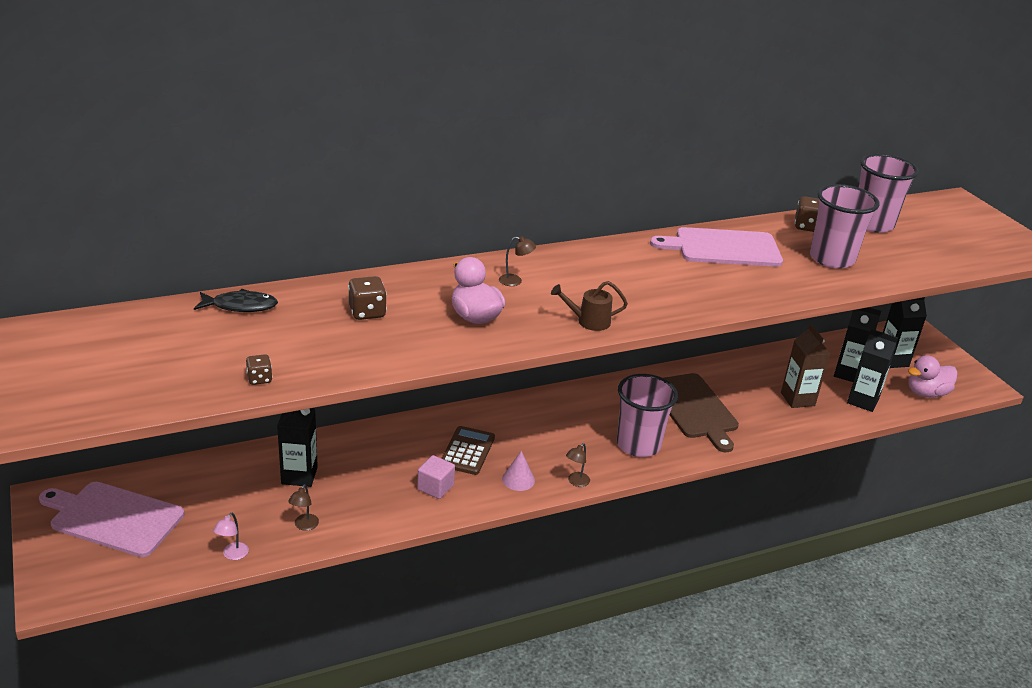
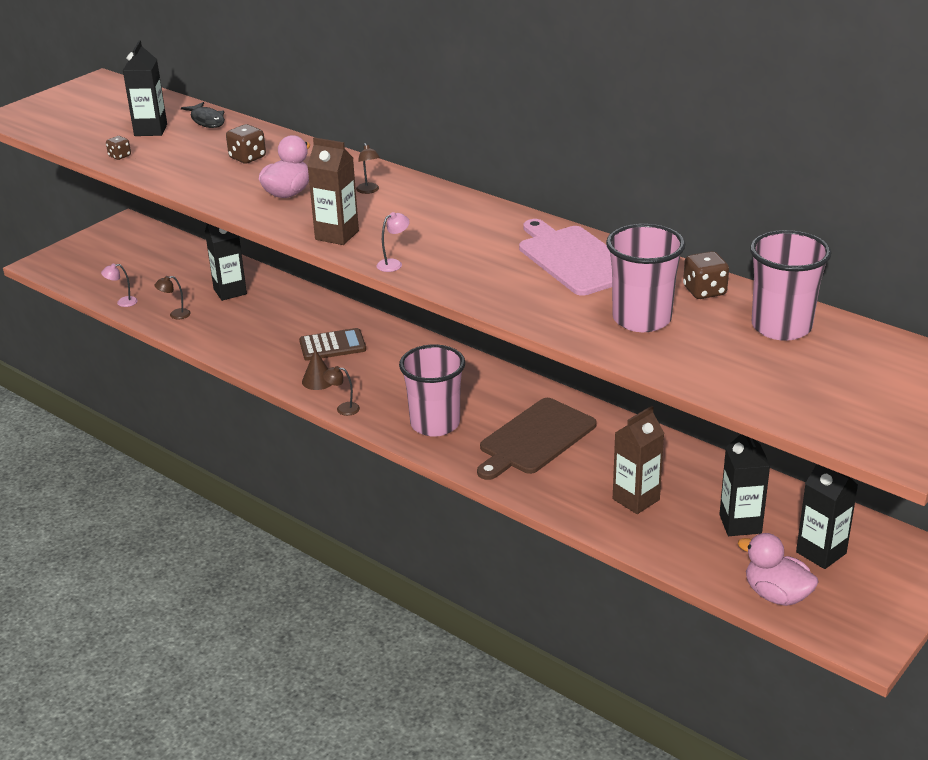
camera: 65 degrees right, 0 degrees up
pink cutting board [39,482,184,557] -> none
pink cube [417,455,455,499] -> none
pink cone [502,451,535,491] -> brown cone [302,350,331,390]
brown watering can [551,281,628,331] -> brown carton [308,137,359,245]
black carton [847,329,898,412] -> black carton moved to [123,40,167,136]
none -> pink lamp [376,212,410,272]

